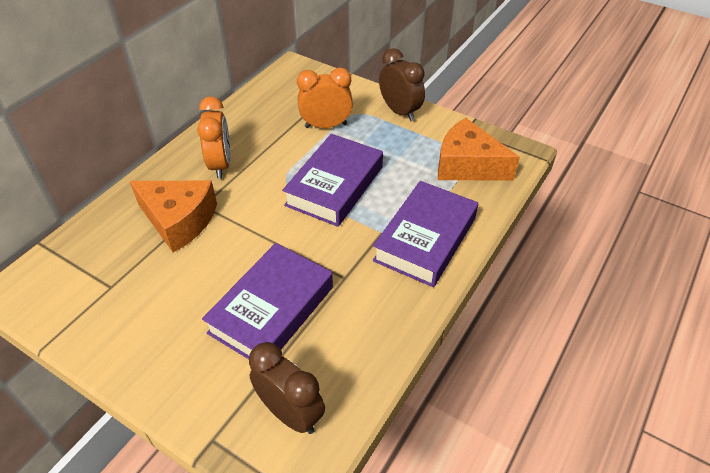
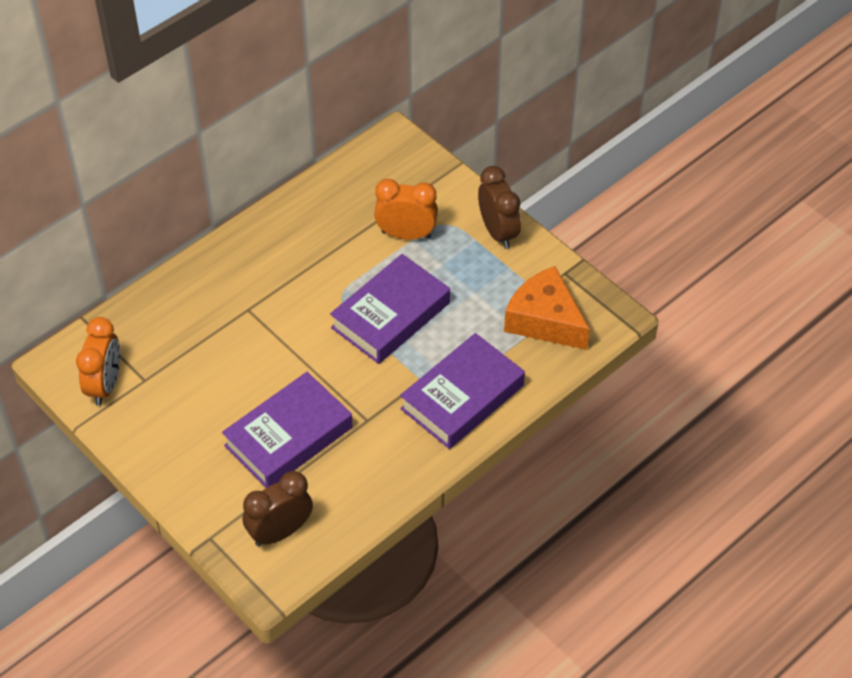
camera: 15 degrees right, 5 degrees up
orange cheese [130,181,217,252] -> none
orange clock [197,96,231,179] -> orange clock moved to [76,317,120,406]
brown clock [249,342,325,434] -> brown clock turned 90 degrees counterclockwise [243,471,313,546]

